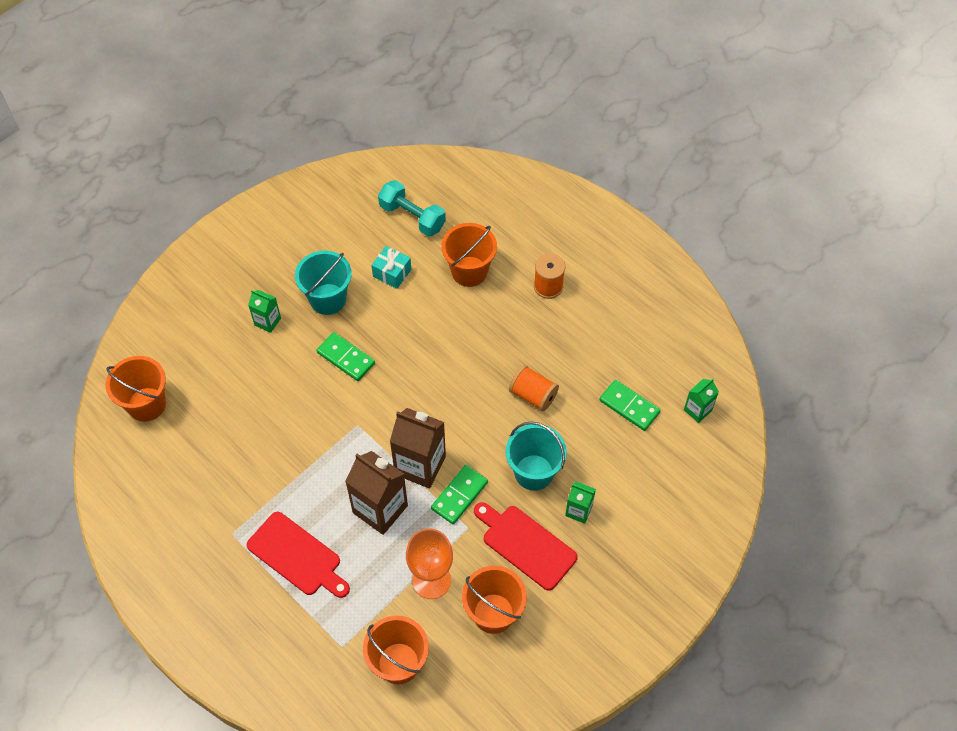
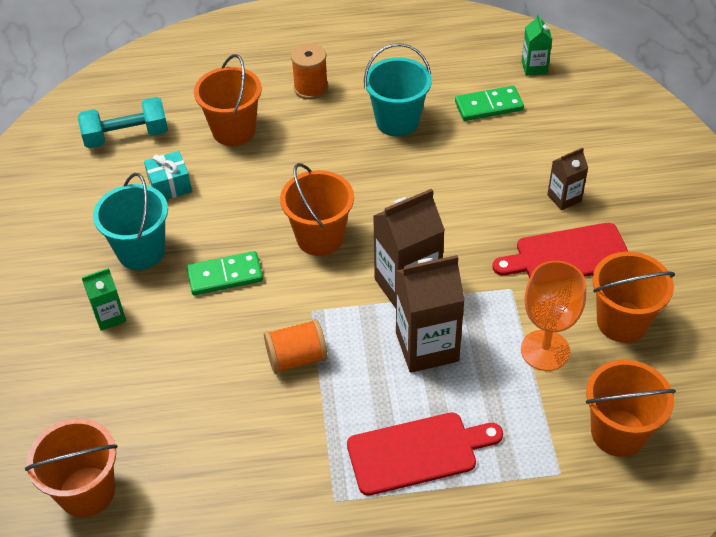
camera: 50 degrees left, 10 degrees down
green domino [431,465,488,524] -> none
turquoise bucket [505,422,567,491] -> turquoise bucket moved to [364,43,432,137]
orange spool [509,365,559,411] -> orange spool moved to [264,319,328,374]
green carton [565,481,596,524] -> brown carton [547,148,588,210]
none -> orange bucket [280,163,354,256]

